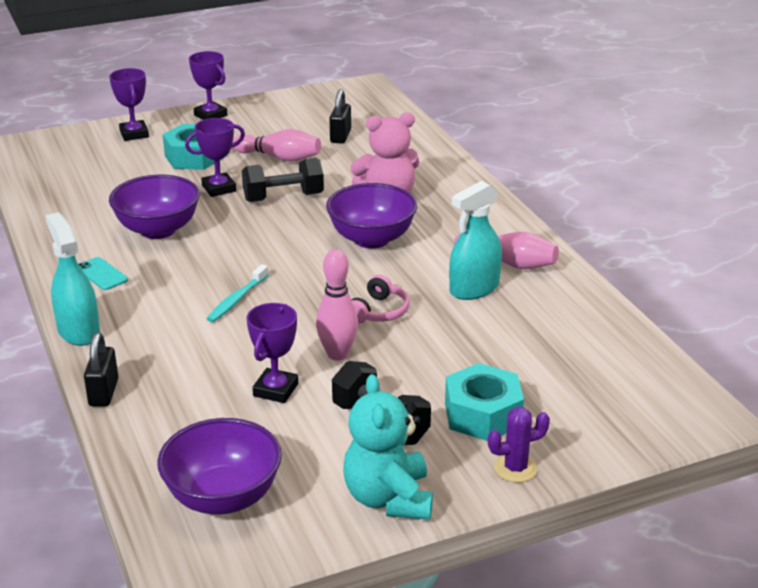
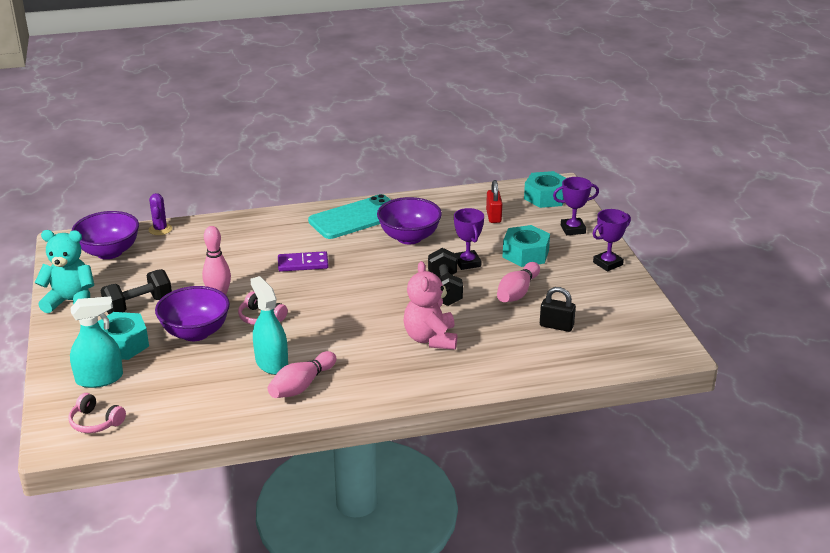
camera: 100 degrees right, 0 degrees up
turquoise spray bottle [45,212,100,346] -> turquoise spray bottle moved to [70,296,123,388]
turquoise phone [79,257,128,290] -> turquoise phone [308,194,391,239], size x2.36
black padlock [84,332,118,407] -> none
turquoise toothbrush [207,264,269,322] -> purple domino [278,251,329,272]
purple trophy [246,303,298,403] -> none
purple bowl [326,183,417,249] -> purple bowl moved to [155,286,230,341]
purple cactus [488,407,550,483] -> purple cactus moved to [149,193,172,235]
none -> pink headphones [68,393,126,433]
none -> red padlock [486,180,502,223]
none -> turquoise nut [524,171,566,208]

